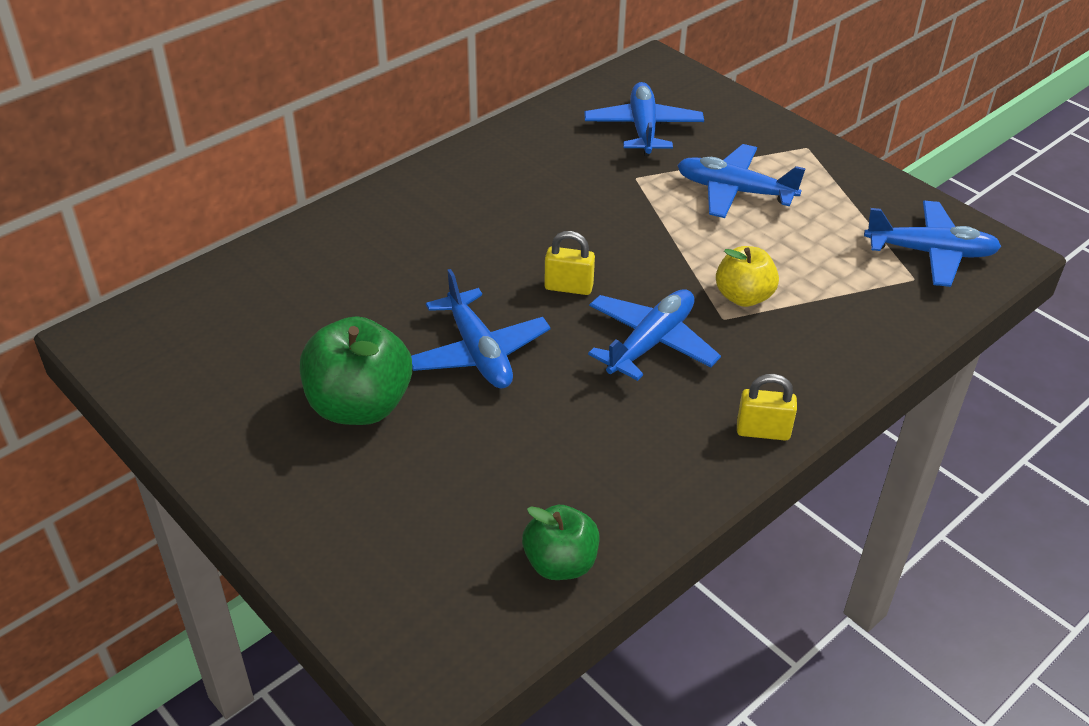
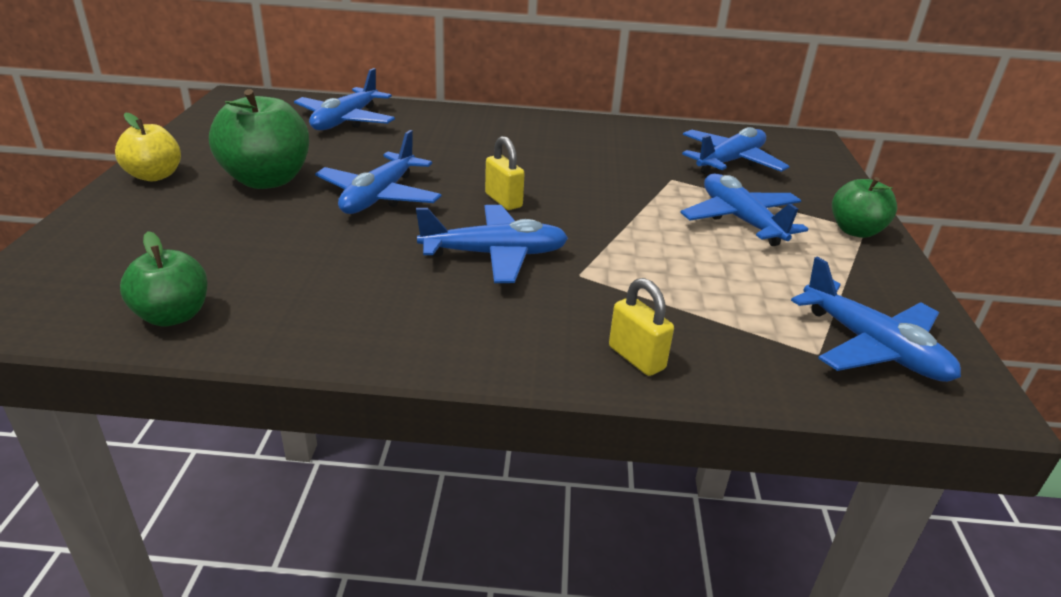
camera: 45 degrees right, 10 degrees down
yellow apple [716,246,779,307] -> yellow apple moved to [115,112,181,181]
yellow padlock [737,374,797,441] -> yellow padlock moved to [609,278,674,376]
none -> blue plane [294,68,395,130]
none -> green apple [832,177,897,238]

